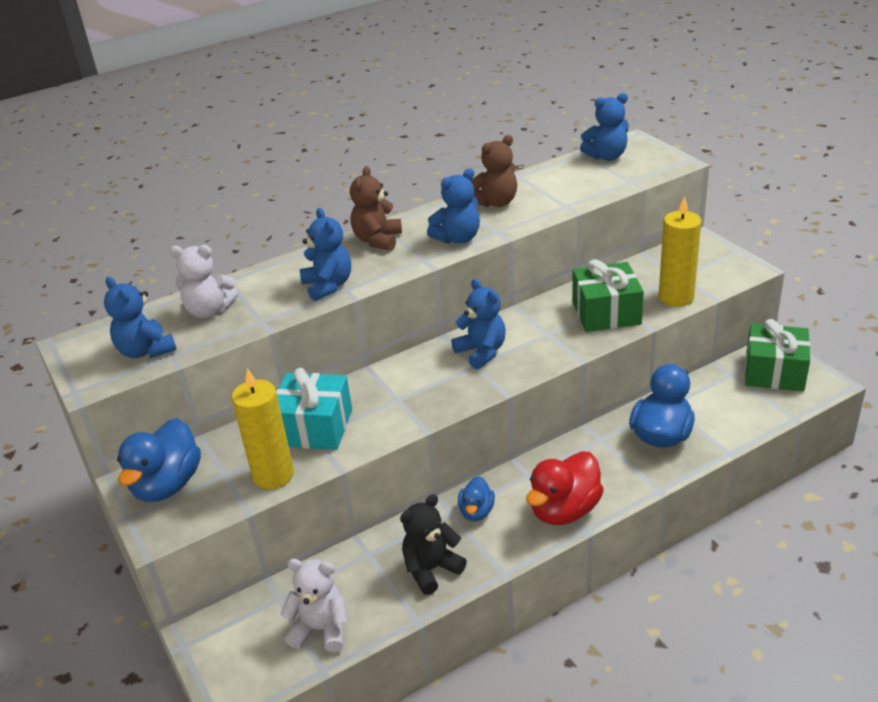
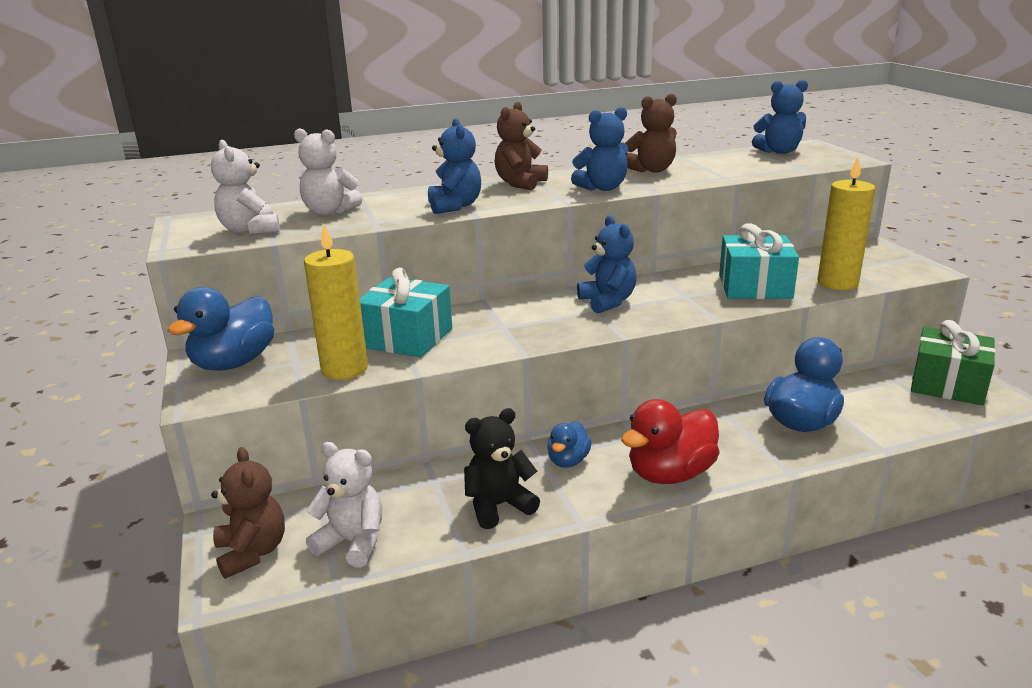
camera: 10 degrees right, 10 degrees down
blue teddy bear [104,277,177,358] -> white teddy bear [211,140,280,235]
green gift [572,259,644,332] -> turquoise gift [719,224,799,299]
none -> brown teddy bear [211,447,285,579]

